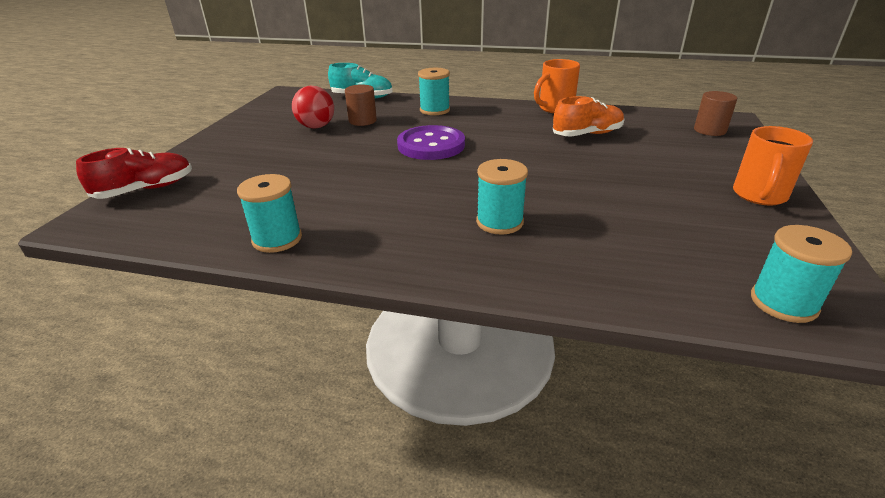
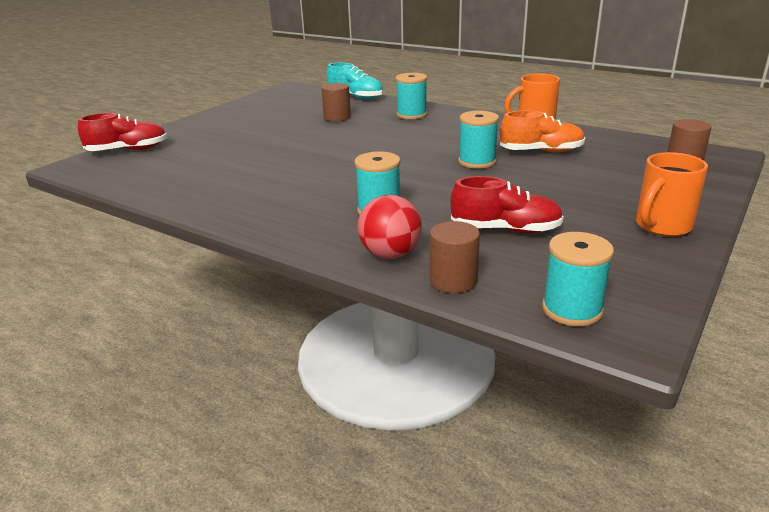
camera: 20 degrees right, 5 degrees down
turquoise spool [237,174,302,253] -> turquoise spool moved to [458,110,499,169]
red ball [292,86,334,128] -> red ball moved to [358,195,422,259]
purple button [397,125,465,160] -> none
none -> brown cylinder [430,221,480,293]
none -> red shoe [450,176,564,233]

